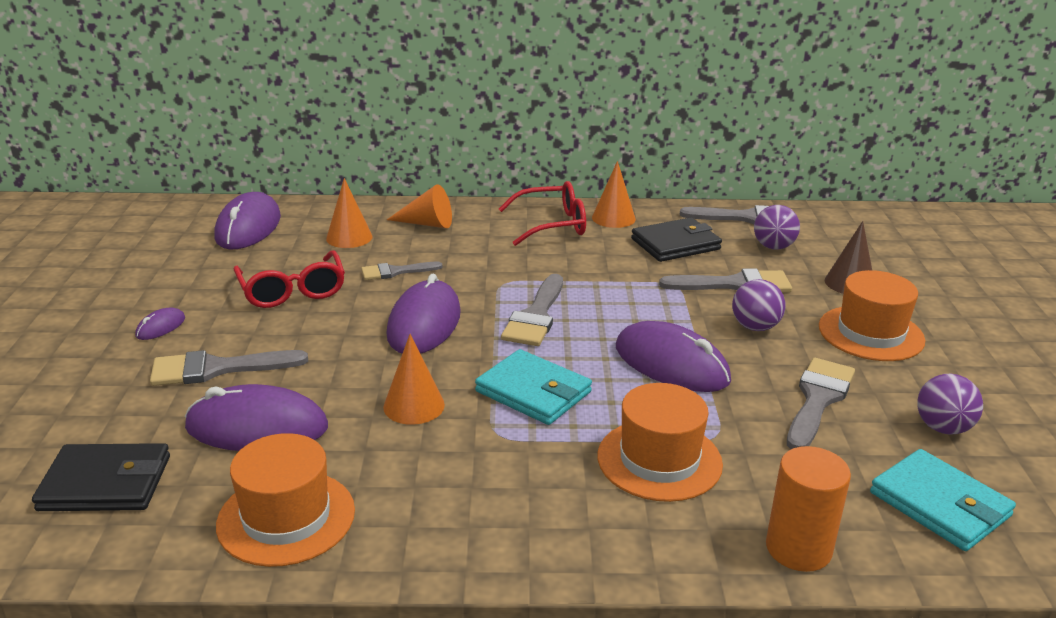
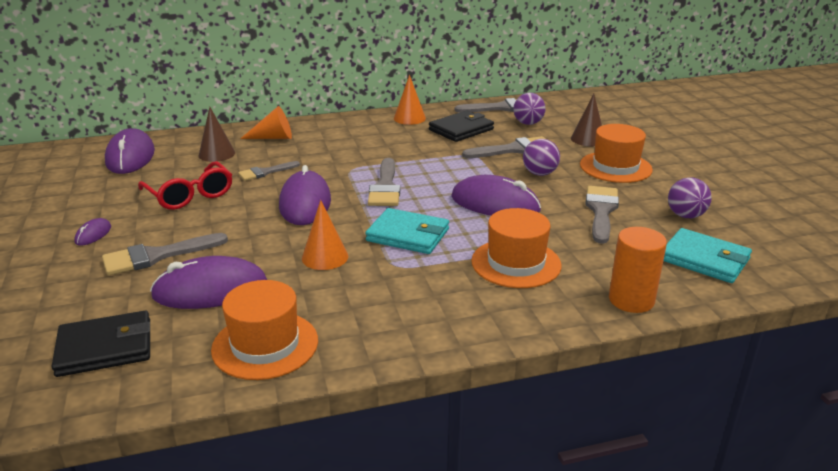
camera: 15 degrees left, 0 degrees up
orange cone [326,178,373,248] -> brown cone [199,107,235,162]
red glasses [499,181,586,246] -> none

